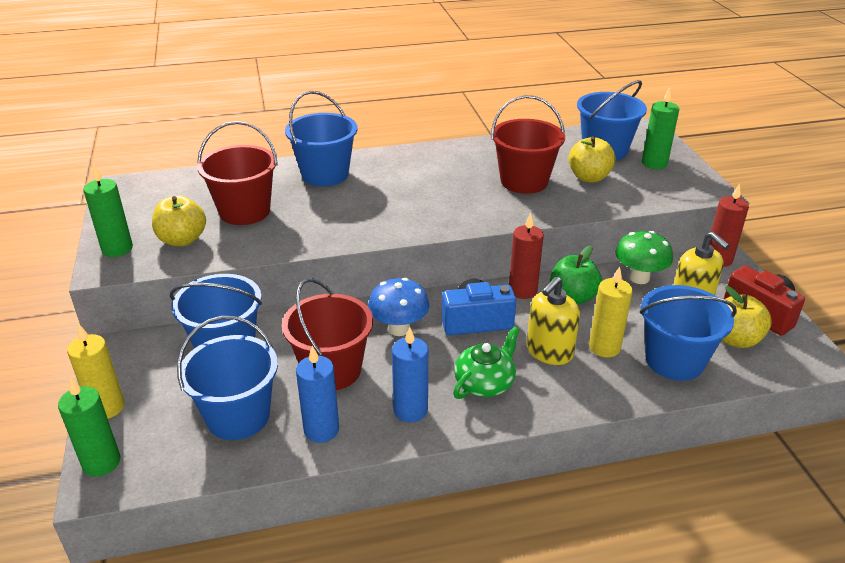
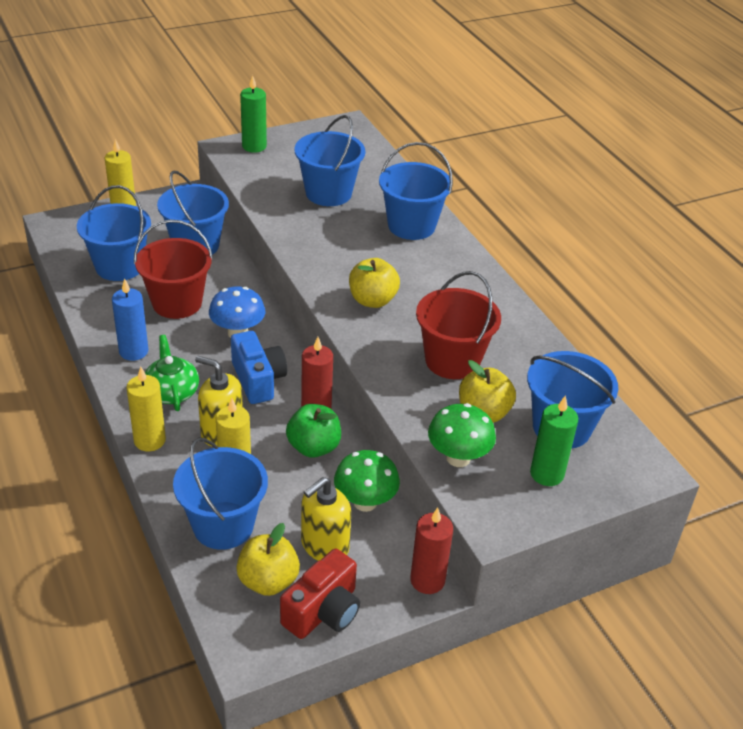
camera: 75 degrees right, 5 degrees up
green candle [58,377,120,476] -> none
yellow apple [152,195,206,246] -> yellow apple moved to [349,258,400,308]
red bucket [197,121,278,225] -> blue bucket [295,115,366,206]
blue candle [296,346,339,443] -> none
green teapot [453,326,520,399] -> green teapot turned 135 degrees counterclockwise [145,335,199,411]
none -> yellow candle [126,367,166,452]
none -> green mushroom [428,403,496,467]

